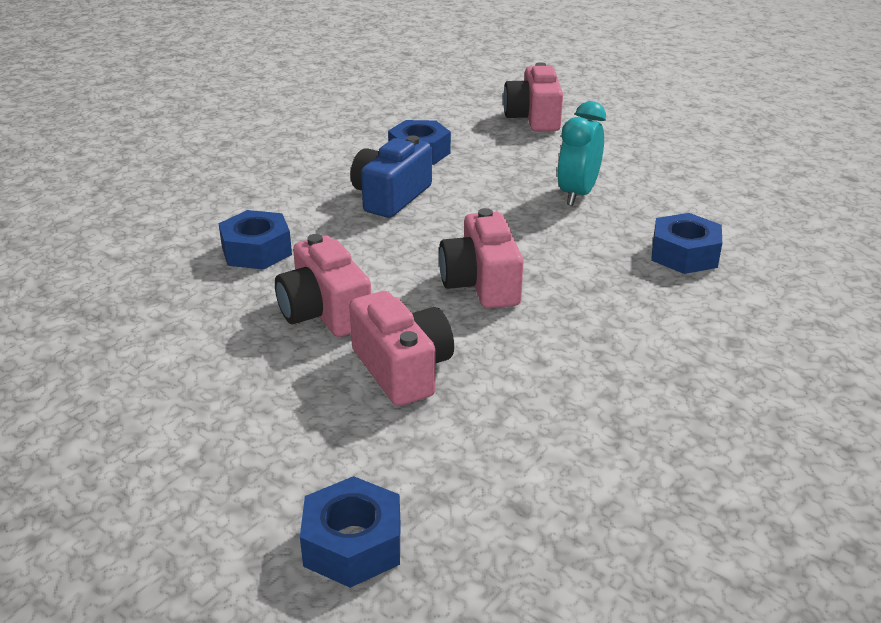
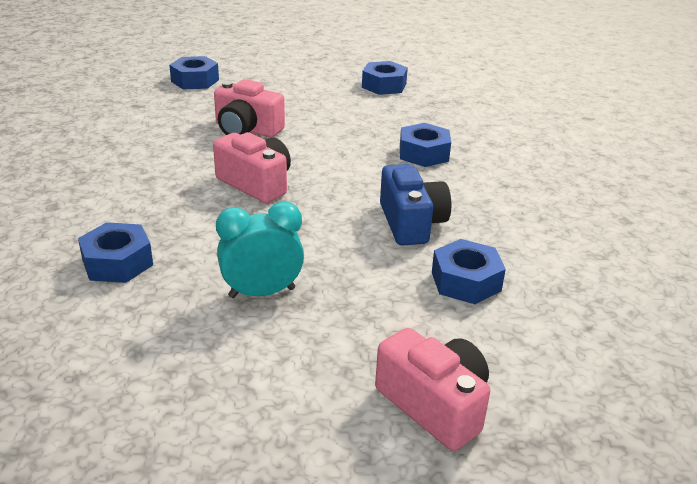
camera: 140 degrees right, 0 degrees up
pink camera [275,234,371,337] -> none
turquoise clock [557,101,606,206] -> turquoise clock turned 90 degrees counterclockwise [216,202,304,298]
none -> blue nut [362,61,408,95]

